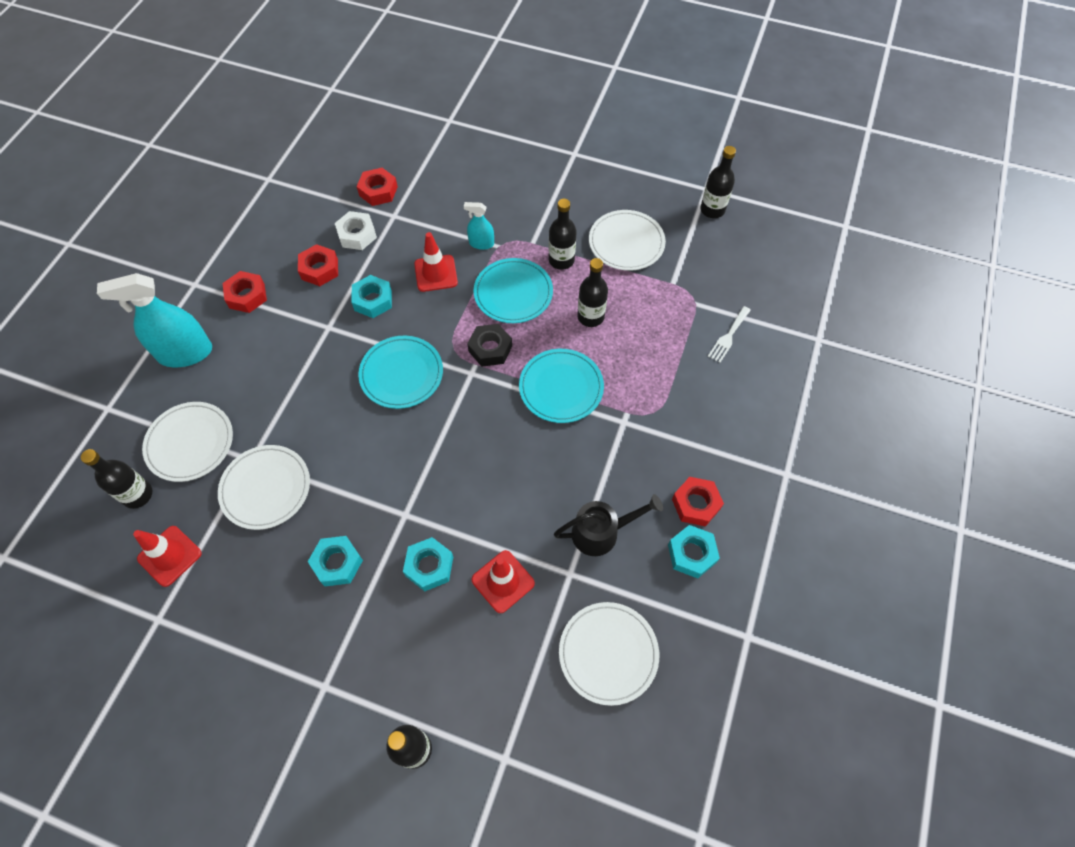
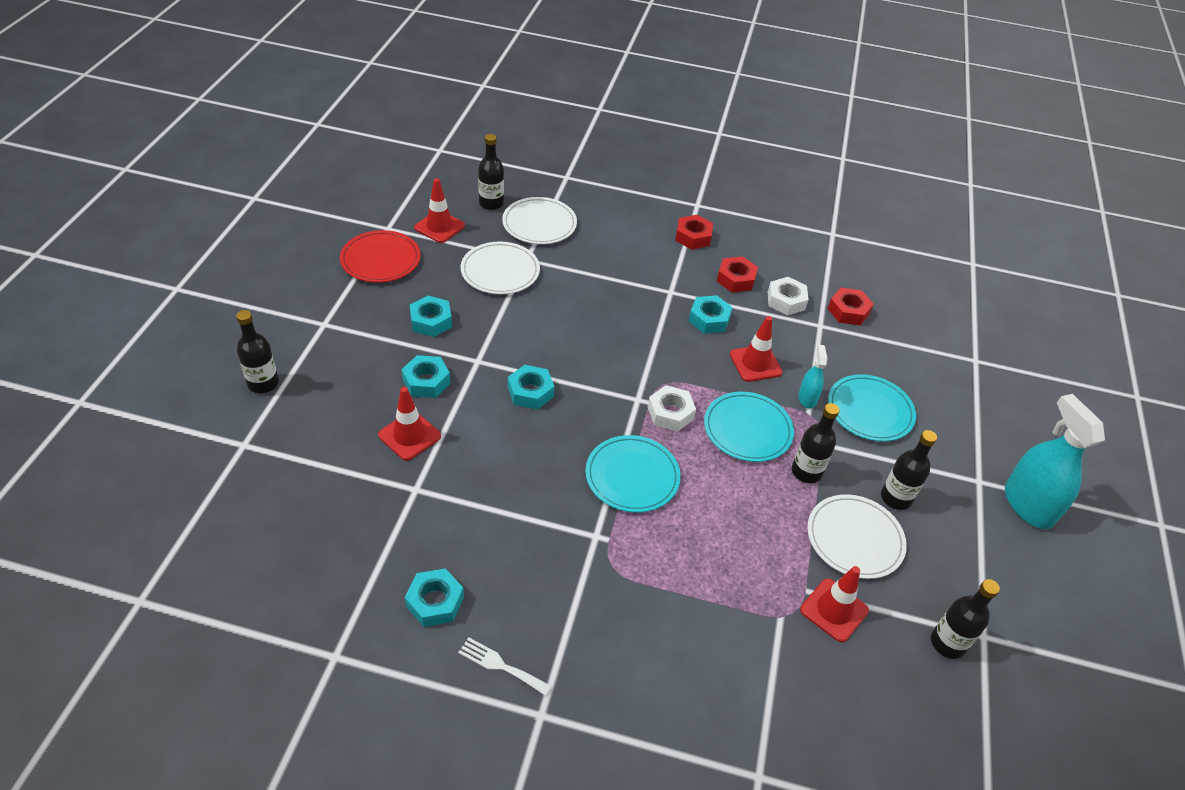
camera: 80 degrees right, 15 degrees down
turquoise spray bottle [97,273,212,367] -> turquoise spray bottle moved to [1005,394,1105,529]
turquoise plate [358,336,443,409] -> turquoise plate moved to [828,374,916,442]
black nut [467,324,512,367] -> white nut [648,385,696,432]
black watering can [554,494,663,556] -> none
white plate [559,602,659,706] -> none
black bottle [577,258,608,327] -> black bottle moved to [881,430,937,510]
red nut [672,477,724,527] -> none
white fork [708,306,751,363] -> white fork moved to [458,637,552,696]
none -> red plate [340,230,421,283]
none -> turquoise nut [508,365,555,410]
none -> red traffic cone [800,566,869,642]

